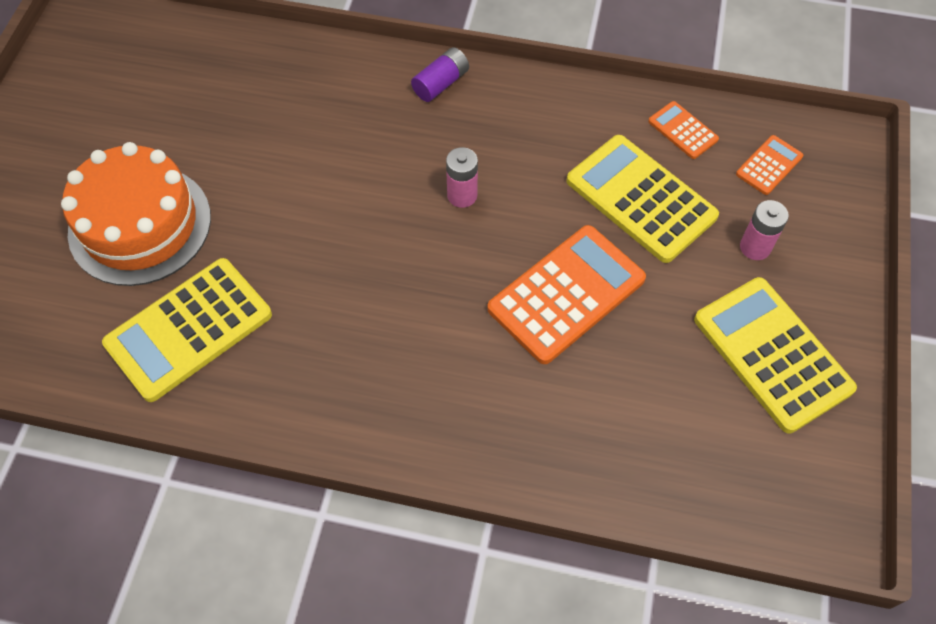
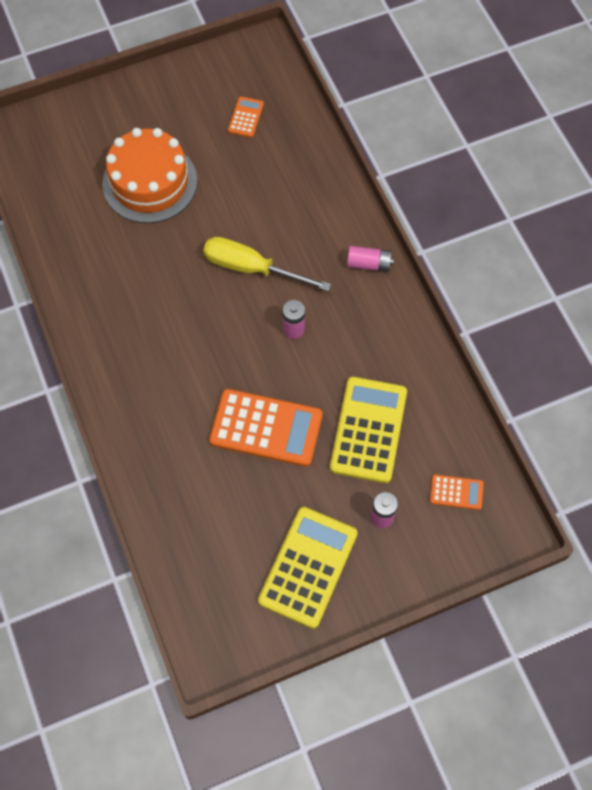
camera: 55 degrees right, 5 degrees up
yellow calculator [102,258,272,402] -> none
purple battery [411,47,469,102] -> pink battery [347,246,394,272]
orange calculator [648,101,719,159] -> orange calculator moved to [228,97,264,138]
none -> yellow screwdriver [203,237,331,291]

